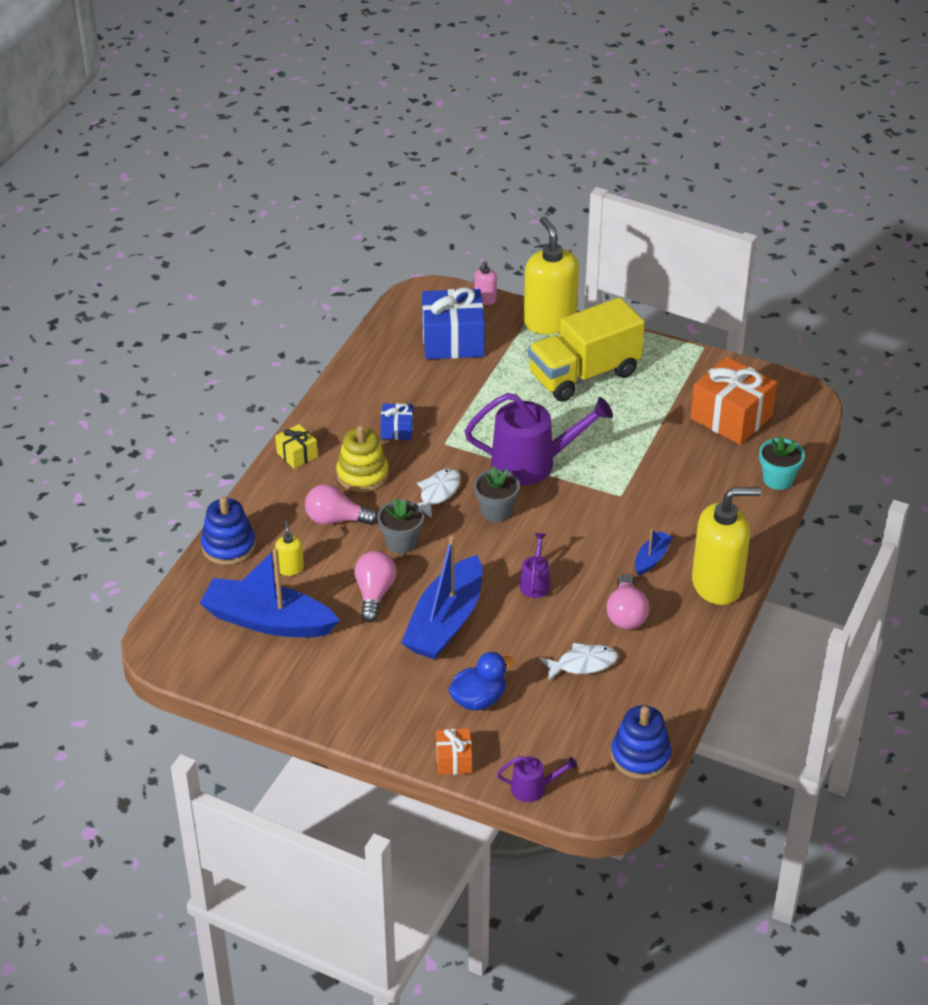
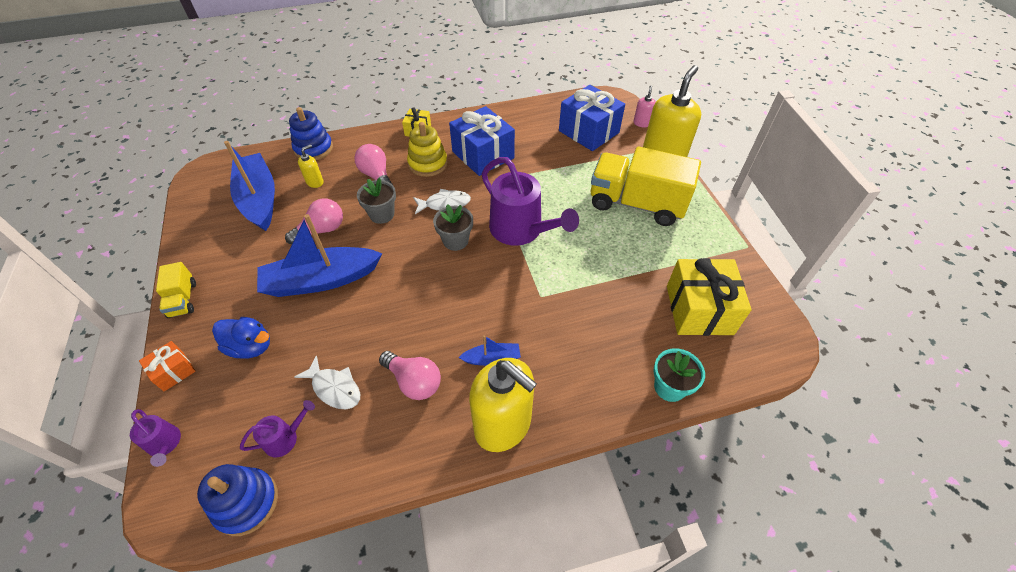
camera: 50 degrees right, 10 degrees up
blue gift [380,403,413,440] -> blue gift [449,106,515,176], size x2.01
pink soap dispenser [474,261,497,305] -> pink soap dispenser turned 120 degrees clockwise [634,85,656,127]
purple watering can [519,533,550,598] -> purple watering can moved to [240,400,315,457]
pink light bulb [606,574,649,629] -> pink light bulb turned 105 degrees counterclockwise [379,351,441,400]
orange gift [690,357,777,445] -> yellow gift [667,258,752,336]
none -> yellow truck [156,262,196,318]

